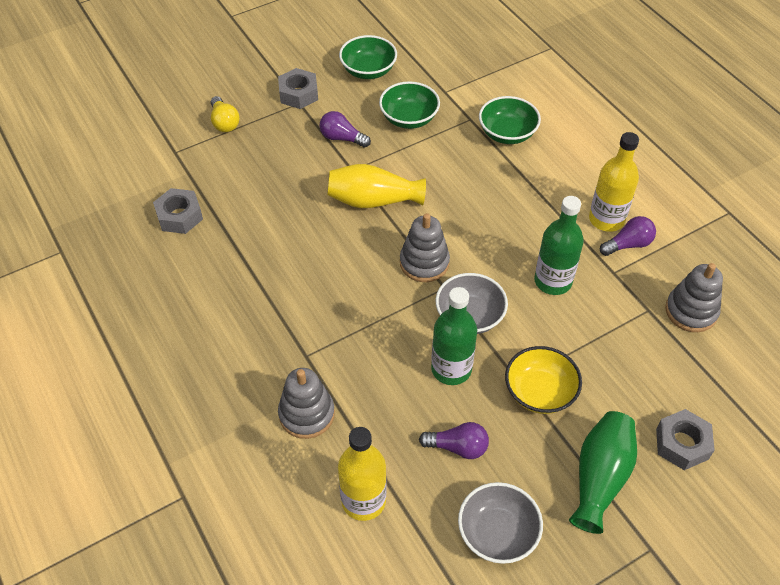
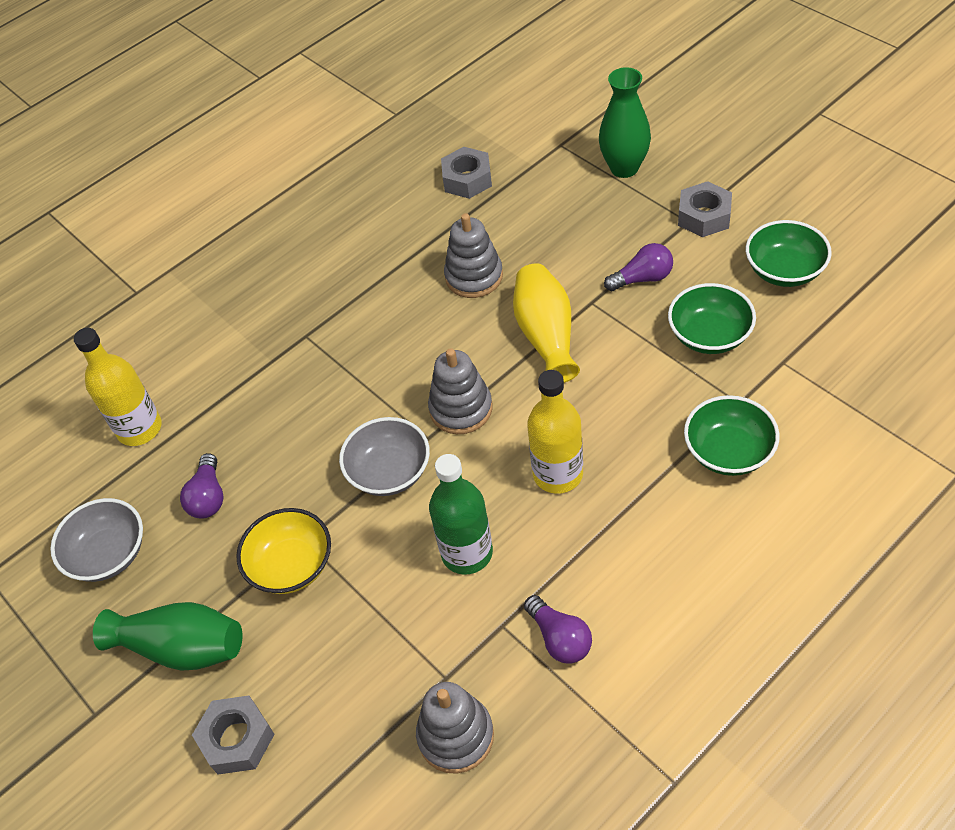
camera: 85 degrees right, 0 degrees up
yellow light bulb [211,96,240,132] -> green vase [599,67,651,178]
grey stacking toy [278,368,335,439] -> grey stacking toy moved to [444,213,503,298]
purple light bulb [320,111,371,148] -> purple light bulb turned 60 degrees clockwise [604,243,673,291]
green bottle [431,287,477,385] -> none
yellow bottle [589,132,639,232] -> yellow bottle moved to [527,370,583,494]

